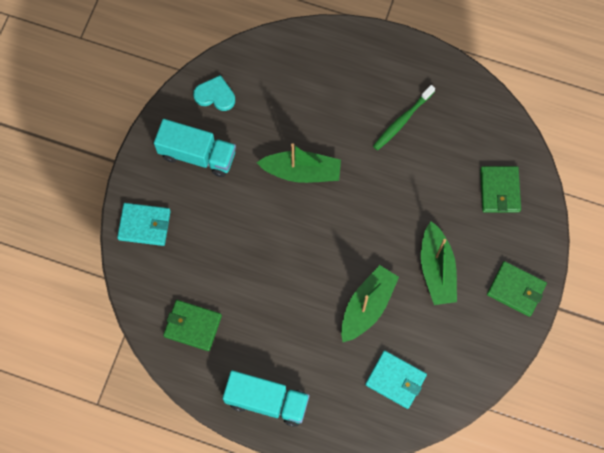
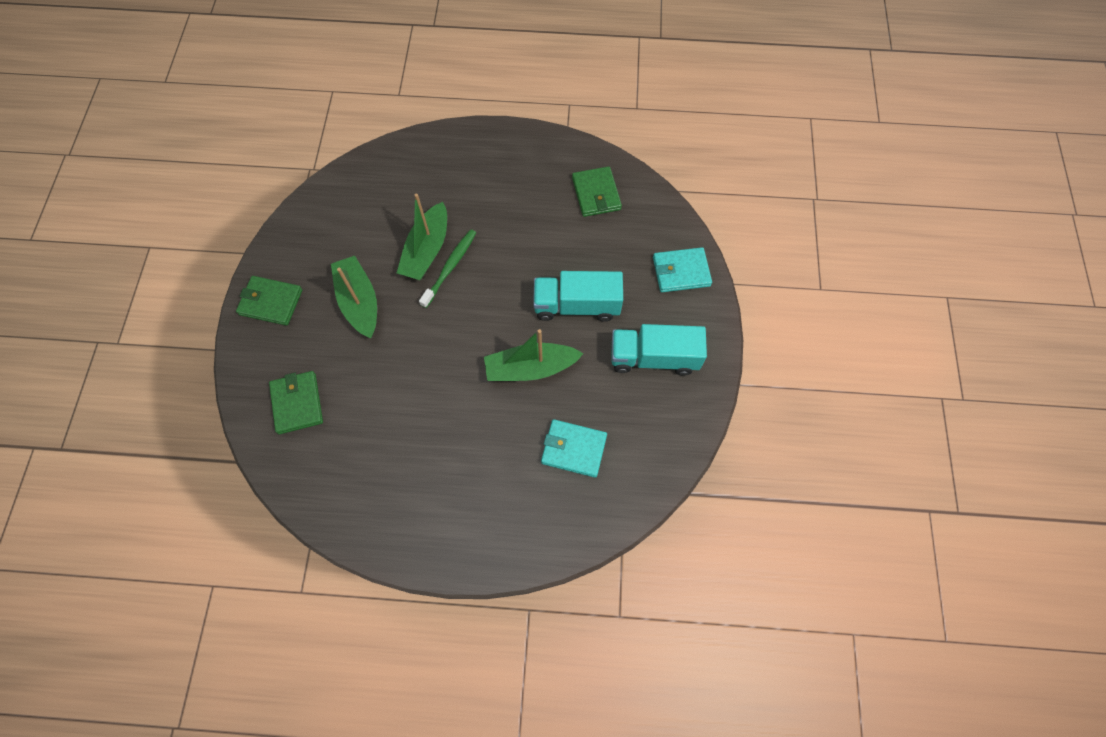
camera: 165 degrees right, 5 degrees down
green wallet [163,300,222,351] -> green wallet turned 75 degrees clockwise [572,166,622,217]
turquoise heart [193,75,235,111] -> none
turquoise truck [223,370,309,427] -> turquoise truck moved to [533,271,623,322]
turquoise wallet [365,350,427,409] -> turquoise wallet moved to [541,419,607,478]
green toothbrush [373,85,435,150] -> green toothbrush moved to [419,229,476,308]

